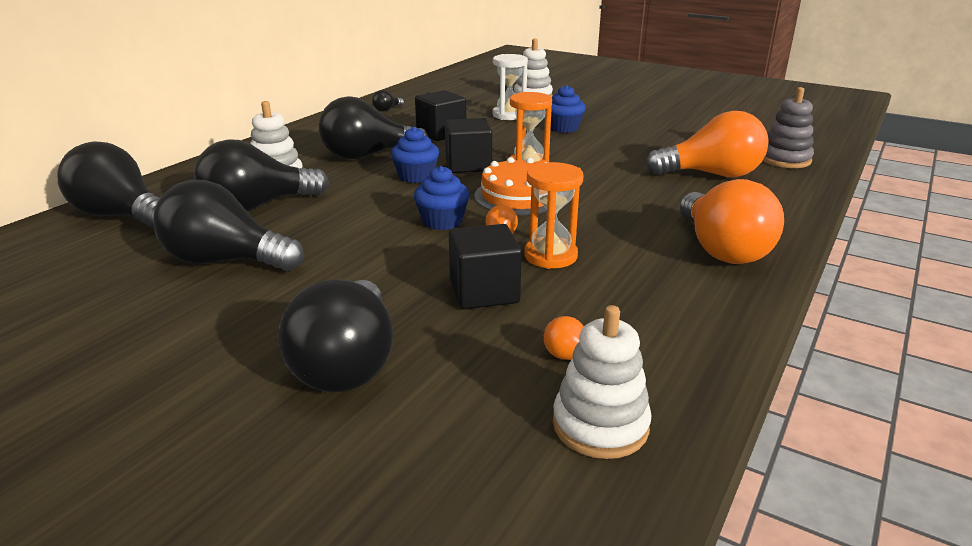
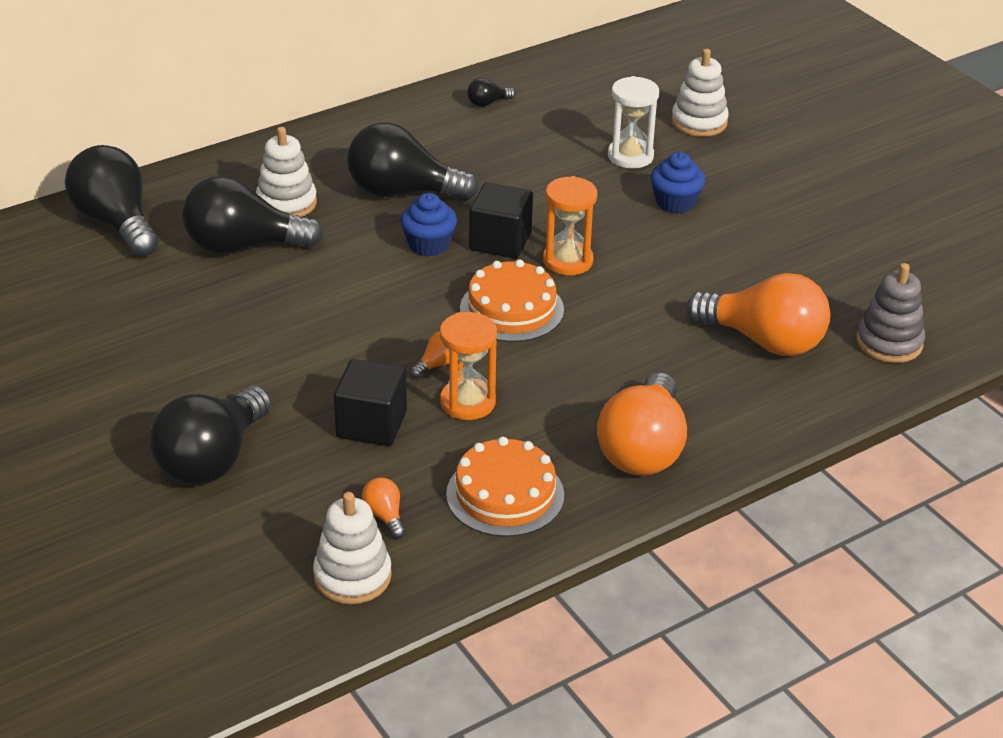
camera: 25 degrees right, 10 degrees up
black light bulb [153,180,304,271] -> none
blue cupcake [414,166,470,230] -> none
black cube [415,90,466,141] -> none
none -> orange cake [446,437,564,537]

